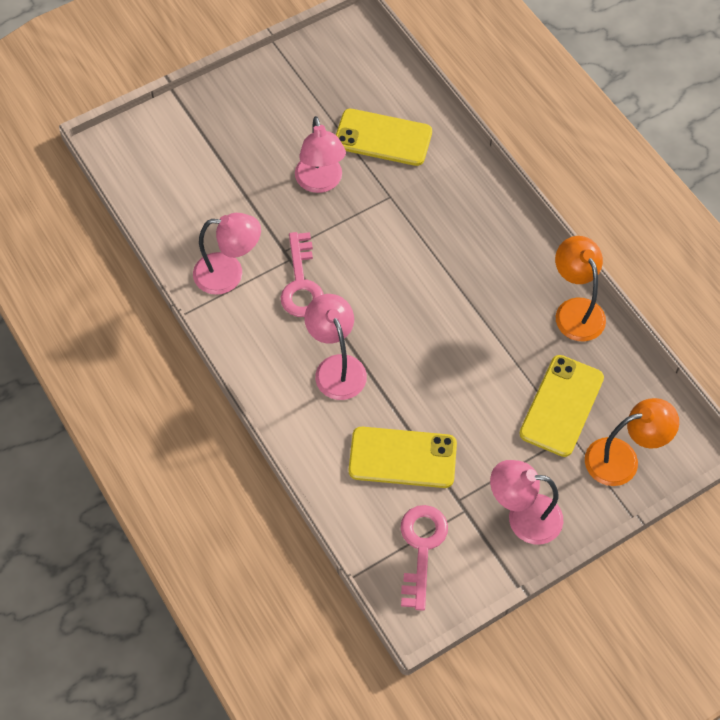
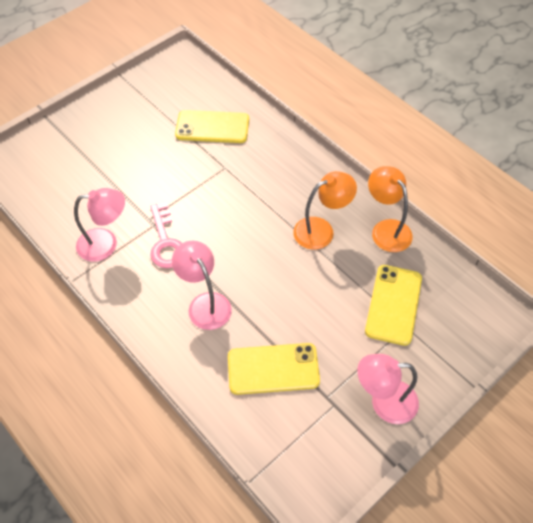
camera: 10 degrees left, 5 degrees down
pink lamp [295,116,346,193] -> none
pink key [401,505,448,611] -> none
orange lamp [585,398,679,486] -> orange lamp moved to [293,171,357,250]

